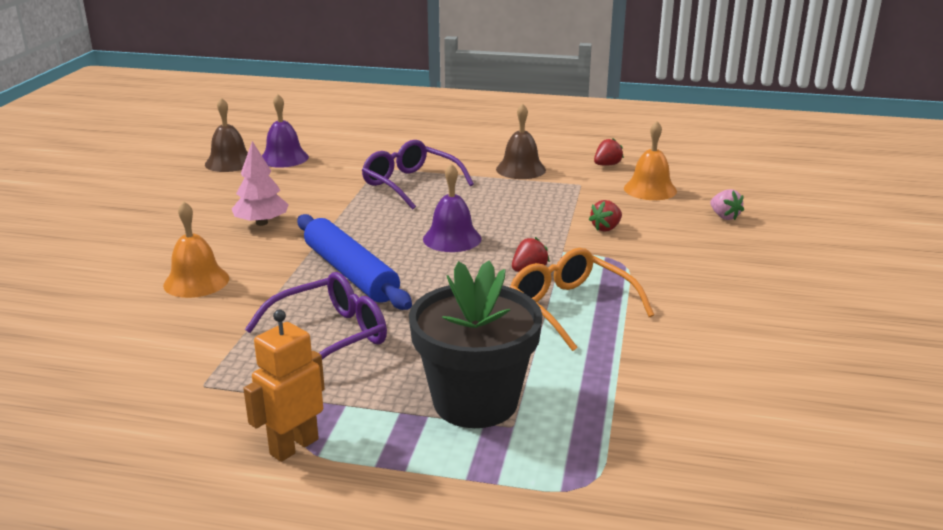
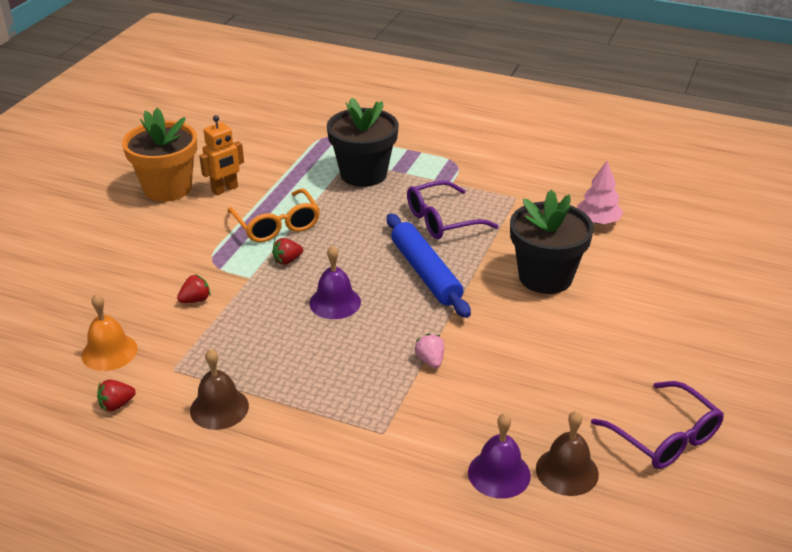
camera: 170 degrees left, 10 degrees up
orange bell [163,201,229,298] -> black flower pot [510,190,594,294]
pink tree [232,141,289,226] -> pink tree moved to [577,161,623,224]
orange robot [243,310,325,462] -> orange robot moved to [199,115,244,195]
purple glasses [362,140,474,210] -> purple glasses moved to [591,381,724,469]
pink strawberry [710,189,744,220] -> pink strawberry moved to [415,334,444,368]
none -> orange flower pot [122,108,197,202]

